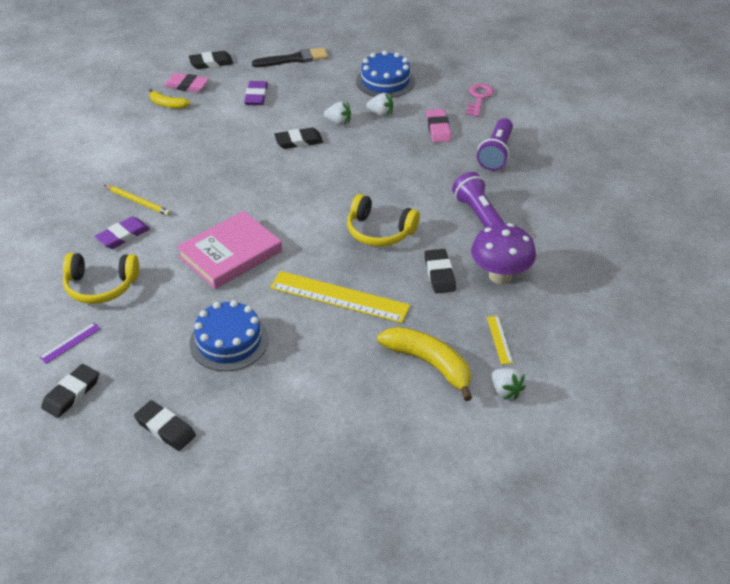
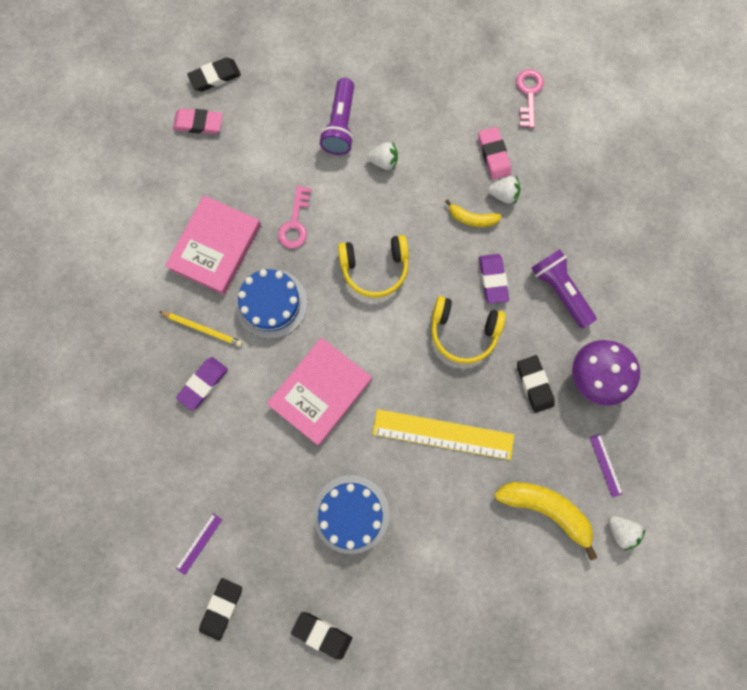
camera: 10 degrees left, 35 degrees up
yellow headphones [63,253,139,304] -> yellow headphones moved to [338,235,409,298]
yellow banana [149,89,191,109] -> yellow banana moved to [445,199,502,227]
purple eraser [244,81,268,105] -> purple eraser moved to [479,254,509,304]
black brush [252,48,328,67] -> none
black eraser [274,128,323,149] -> none
blue cake [356,51,415,98] -> blue cake moved to [236,269,307,339]
white strawberry [366,93,393,117] -> white strawberry moved to [488,176,520,204]
purple flashlight [477,118,513,171] -> purple flashlight moved to [320,78,354,155]
yellow ruler [487,316,513,365] -> purple ruler [589,434,623,498]
none -> pink book [165,195,261,295]
none -> pink key [278,185,312,249]

